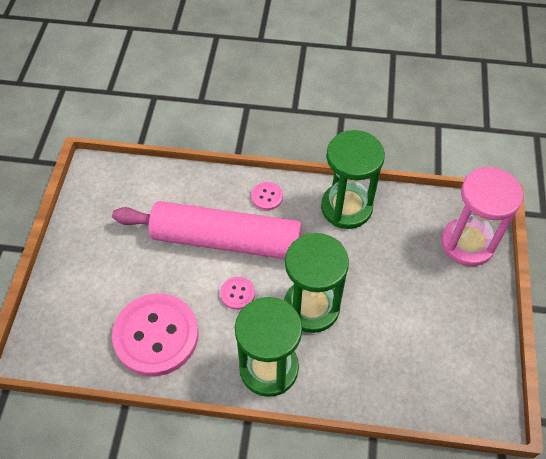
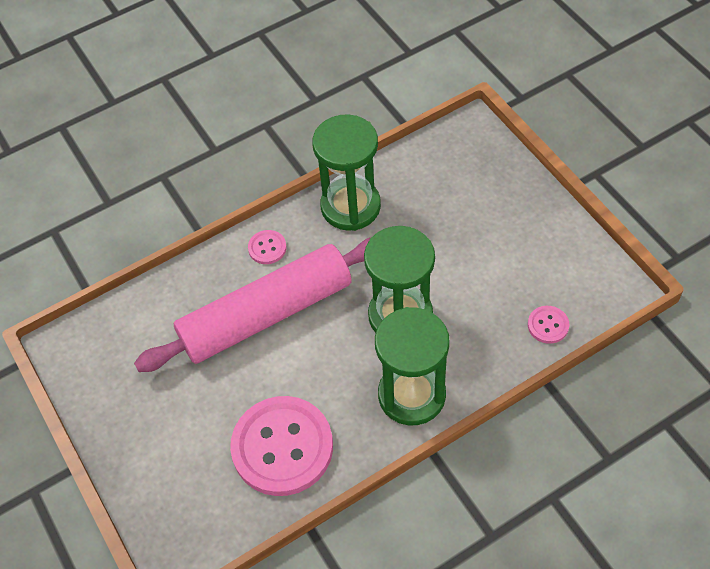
camera: 35 degrees left, 0 degrees up
pink button [220,277,255,310] -> pink button moved to [528,306,569,344]
pink hourglass [441,167,523,266] -> none

